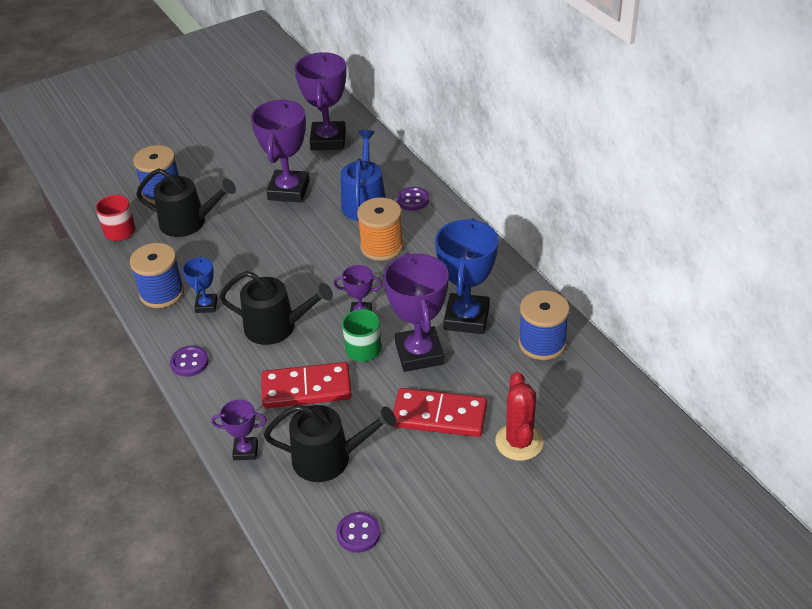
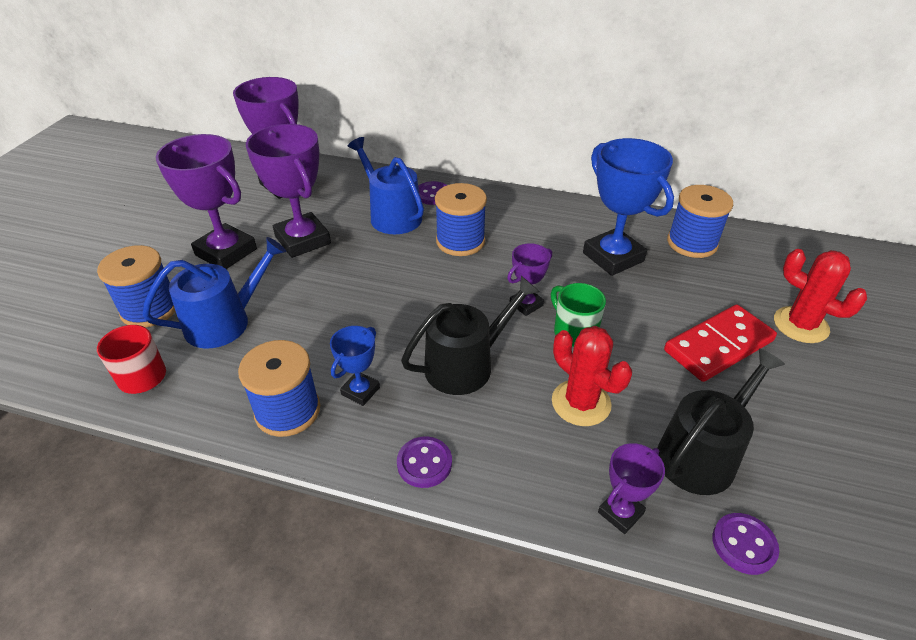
camera: 45 degrees left, 0 degrees up
black watering can [136,169,236,237] -> blue watering can [142,237,286,348]
blue trophy [182,256,218,313] -> blue trophy turned 75 degrees clockwise [330,326,380,406]
red domino [261,362,352,409] -> red cactus [552,326,632,426]
purple button [336,512,381,553] -> purple button moved to [712,513,779,575]
orange spool [357,197,403,261] -> blue spool [435,183,487,256]
purple trophy [383,253,449,372] -> purple trophy moved to [156,134,257,269]

